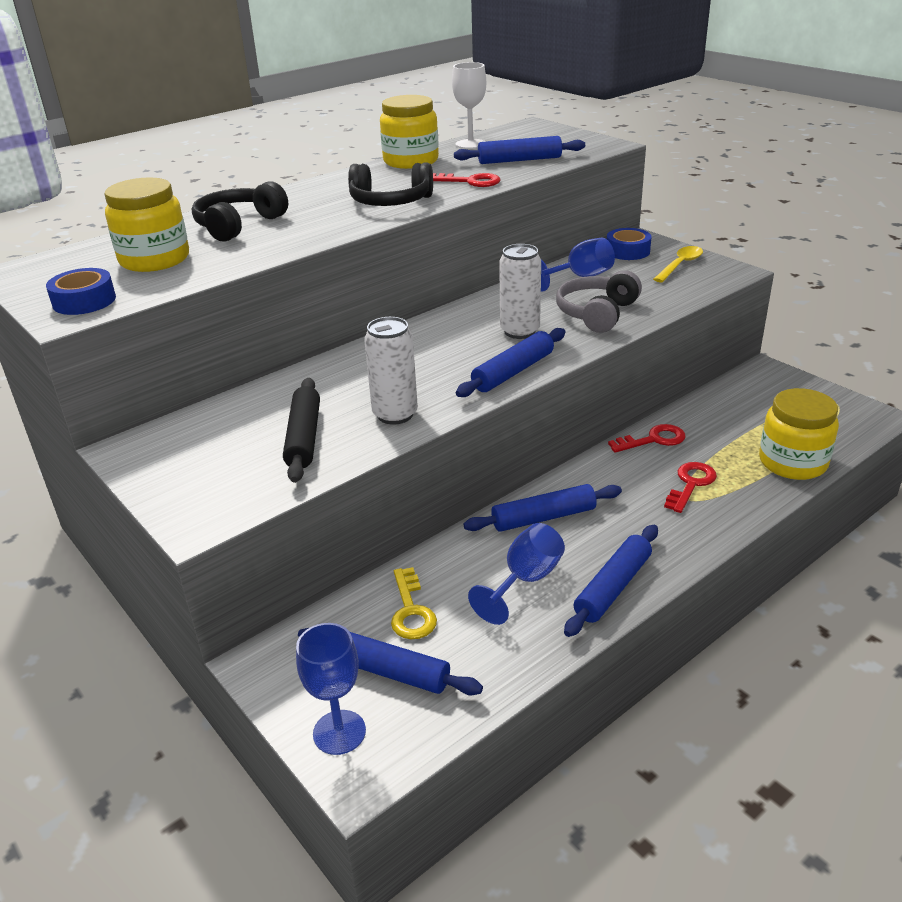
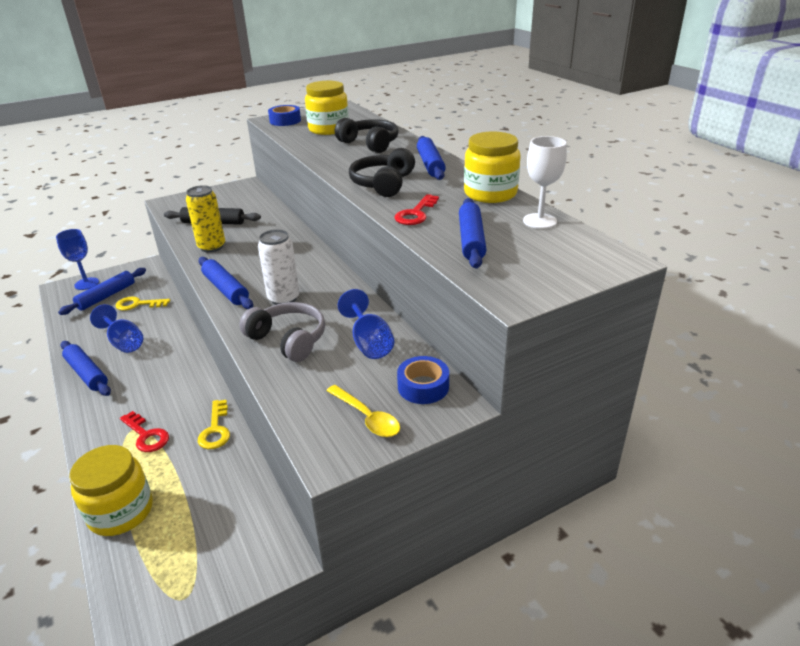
camera: 100 degrees right, 0 degrees up
white can [364,317,418,425] -> yellow can [186,185,225,253]
blue rolling pin [464,484,622,532] -> blue rolling pin moved to [417,136,446,180]
red key [608,424,686,453] -> yellow key [198,400,230,449]

